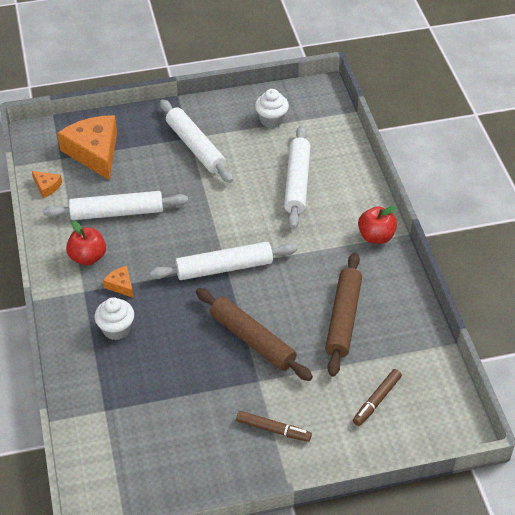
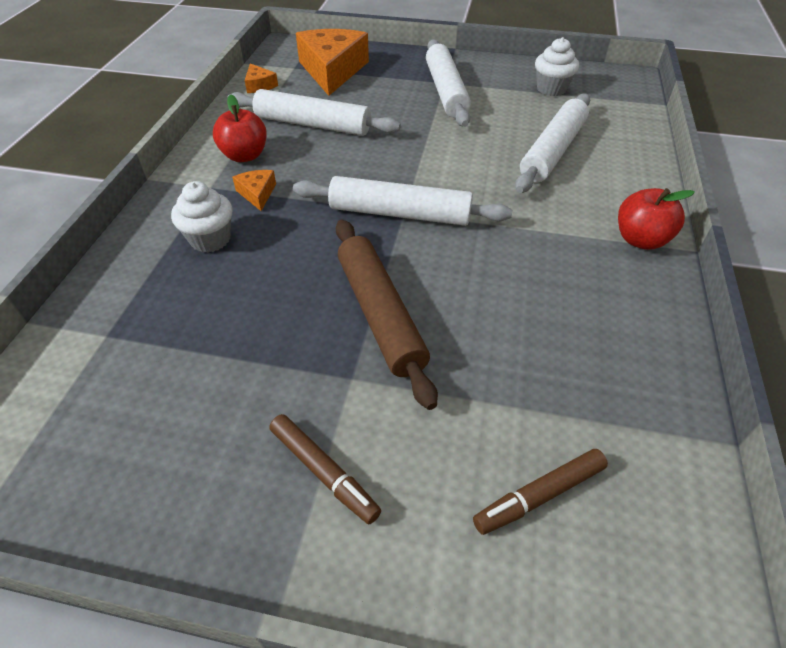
camera: 25 degrees right, 0 degrees up
brown rolling pin [325,252,362,377] -> none

